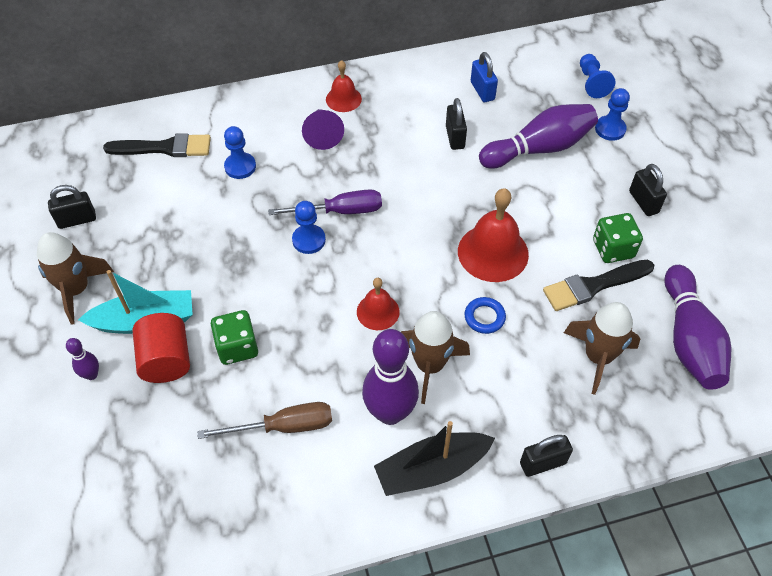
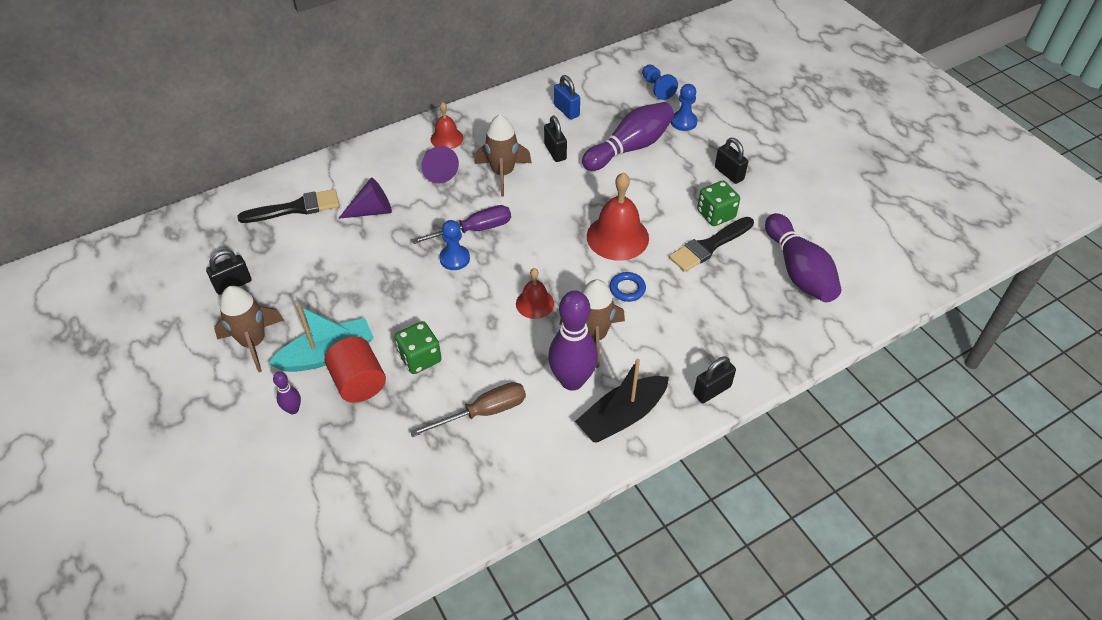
camera: 15 degrees left, 5 degrees down
blue pawn [224,126,256,179] -> purple cone [338,178,392,219]
brown rocket [564,302,640,395] -> brown rocket moved to [475,114,532,196]

